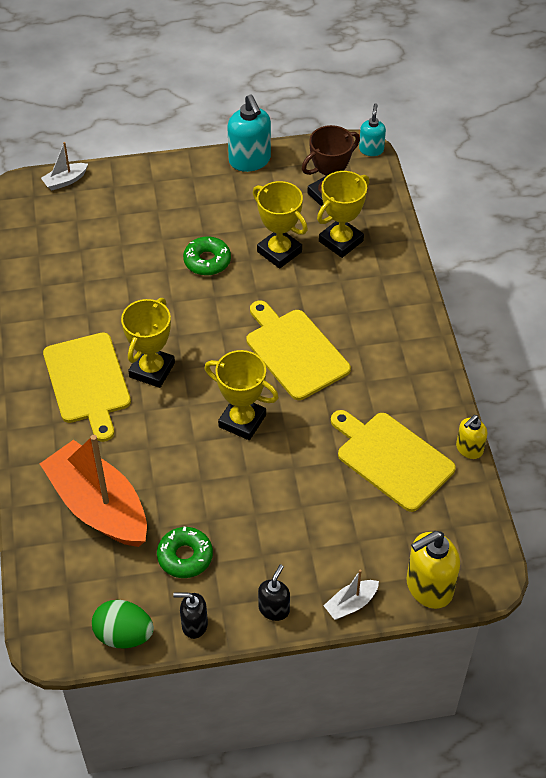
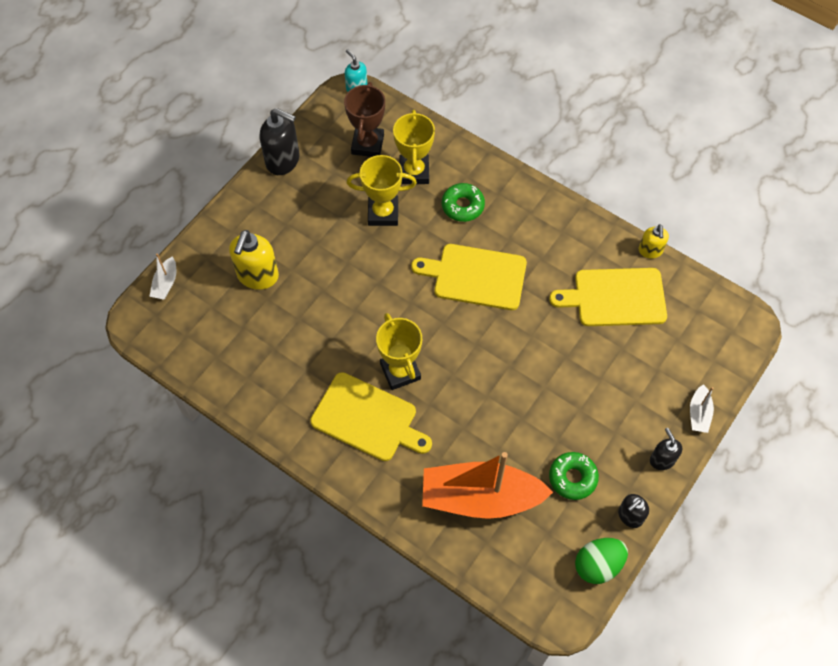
camera: 45 degrees left, 10 degrees up
green donut [183,236,231,276] -> green donut moved to [442,183,485,222]
yellow trophy [205,350,279,440] -> none
turquoise soap dispenser [228,95,271,172] -> black soap dispenser [260,108,300,175]
yellow soap dispenser [406,531,460,609] -> yellow soap dispenser moved to [229,230,279,290]

